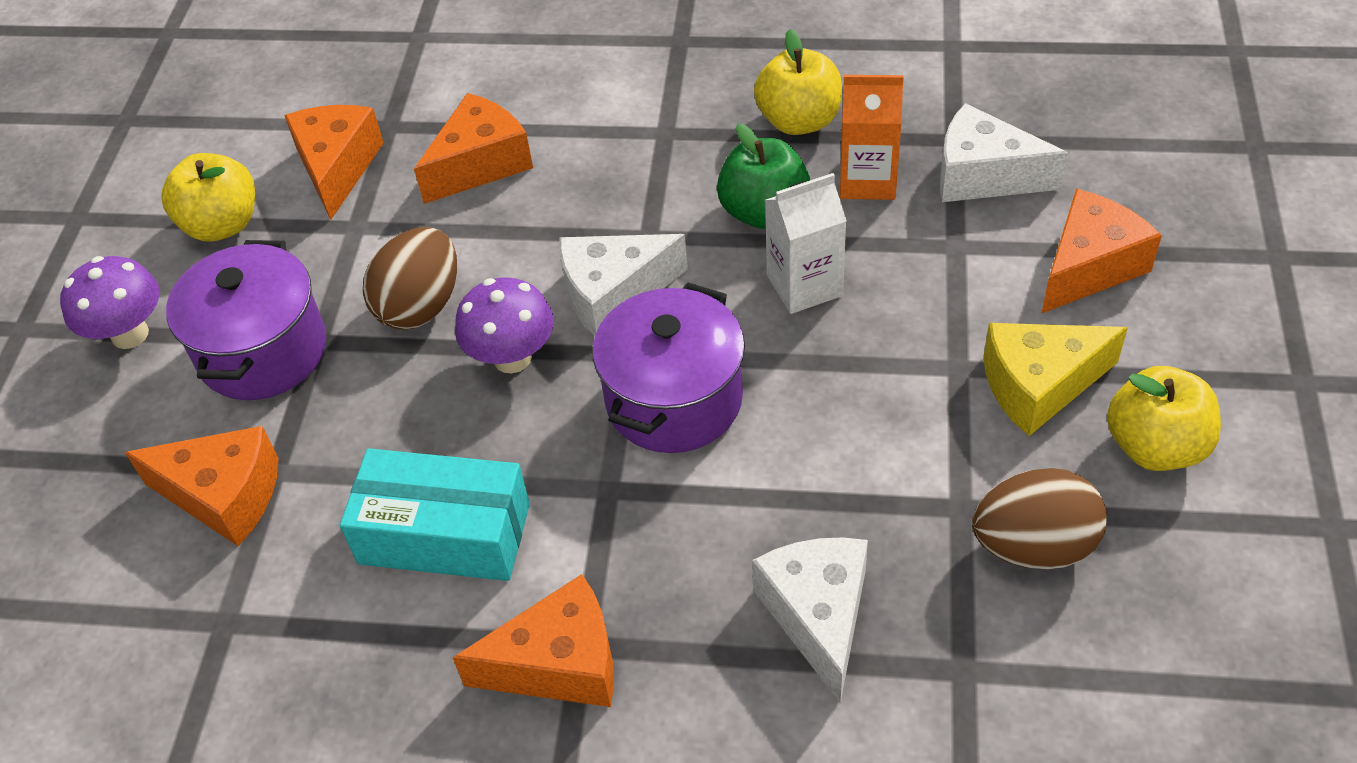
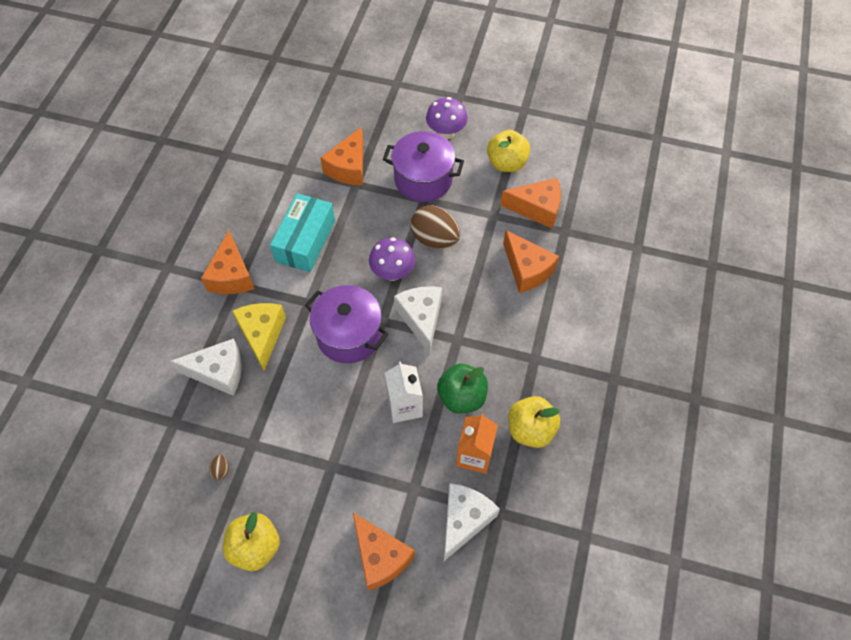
camera: 95 degrees right, 10 degrees up
brown egg [972,468,1107,569] -> brown egg [209,455,229,480], size x0.41
yellow cheese [983,323,1128,436] -> yellow cheese moved to [232,303,286,371]

